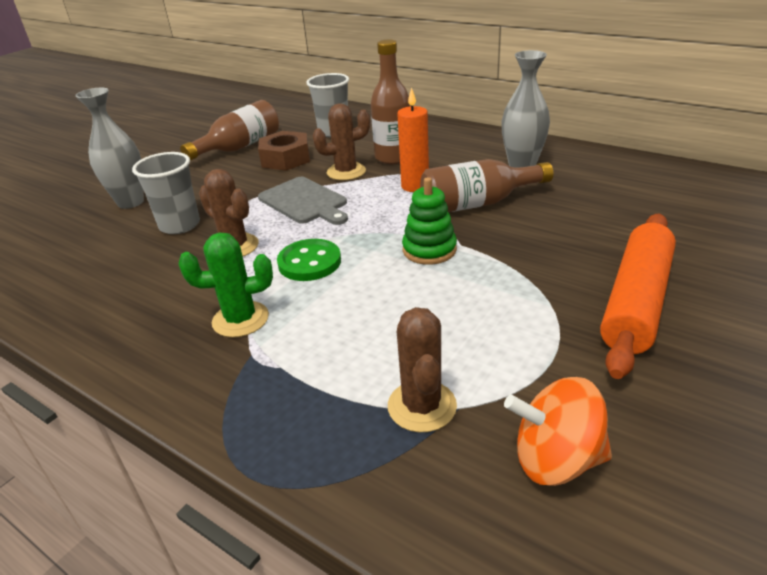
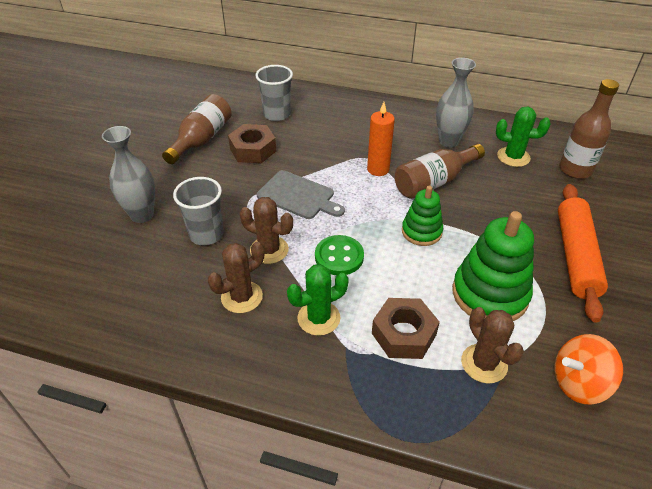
camera: 20 degrees left, 10 degrees up
brown cactus [312,103,370,180] -> brown cactus moved to [208,242,264,313]
brown bottle [371,40,411,164] -> brown bottle moved to [559,79,619,179]
none -> brown nut [372,298,440,359]
none -> green stacking toy [452,211,534,321]
none -> green cactus [496,107,550,167]

